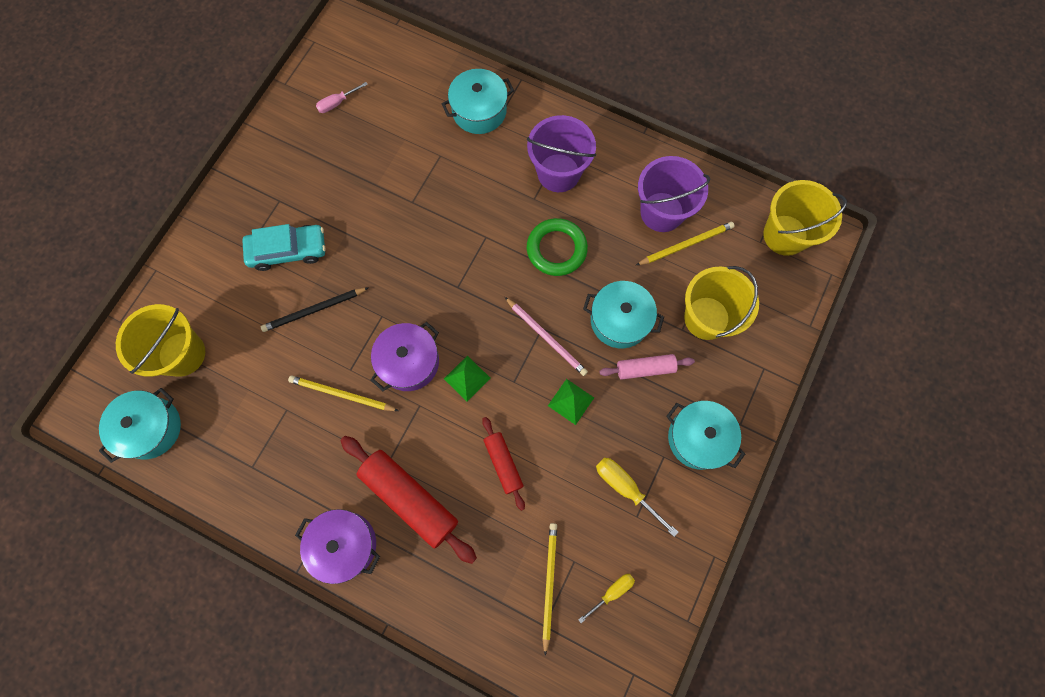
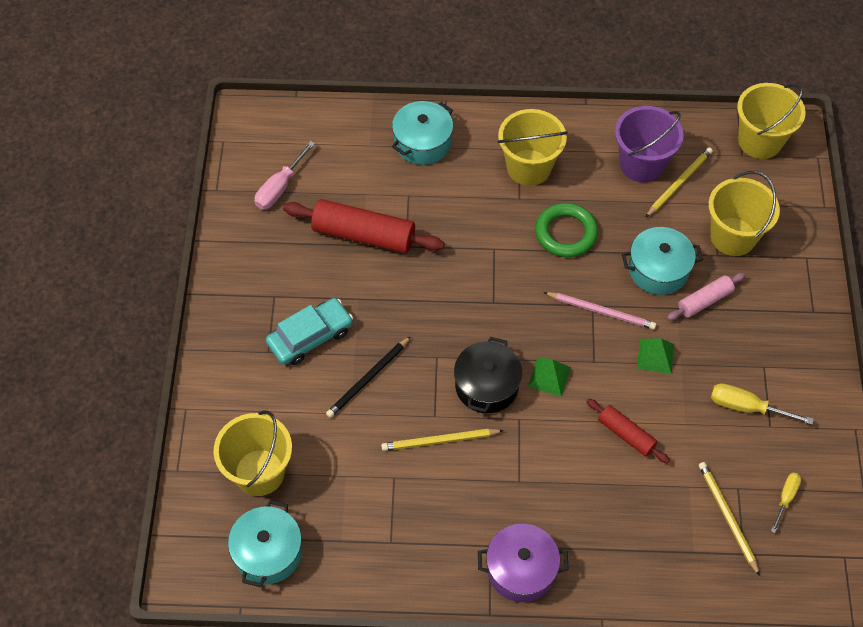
camera: 25 degrees left, 15 degrees down
pink screwdriver [316,82,368,113] -> pink screwdriver [255,141,315,210], size x1.54
red rolling pin [340,436,477,564] -> red rolling pin moved to [283,199,445,254]
purple pot [371,322,439,391] -> black pot [454,337,522,413]
purple bucket [527,115,596,192] -> yellow bucket [498,109,568,186]
turquoise pot [666,401,745,470] -> none

